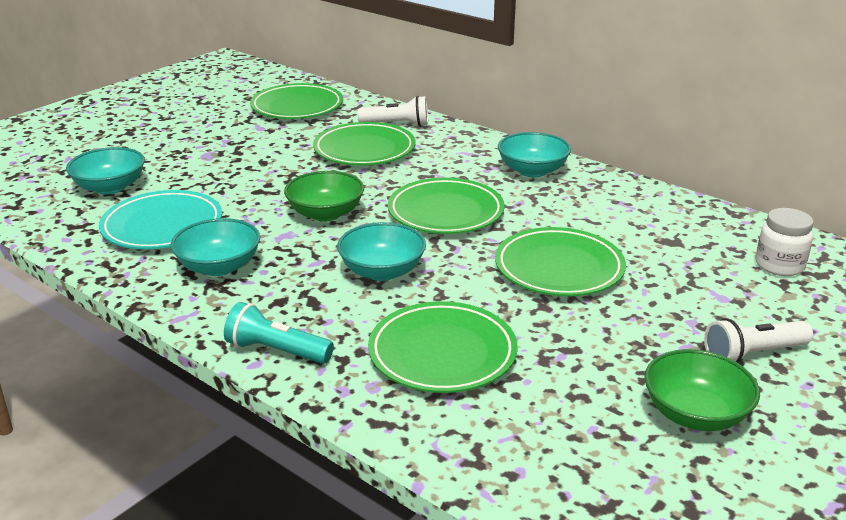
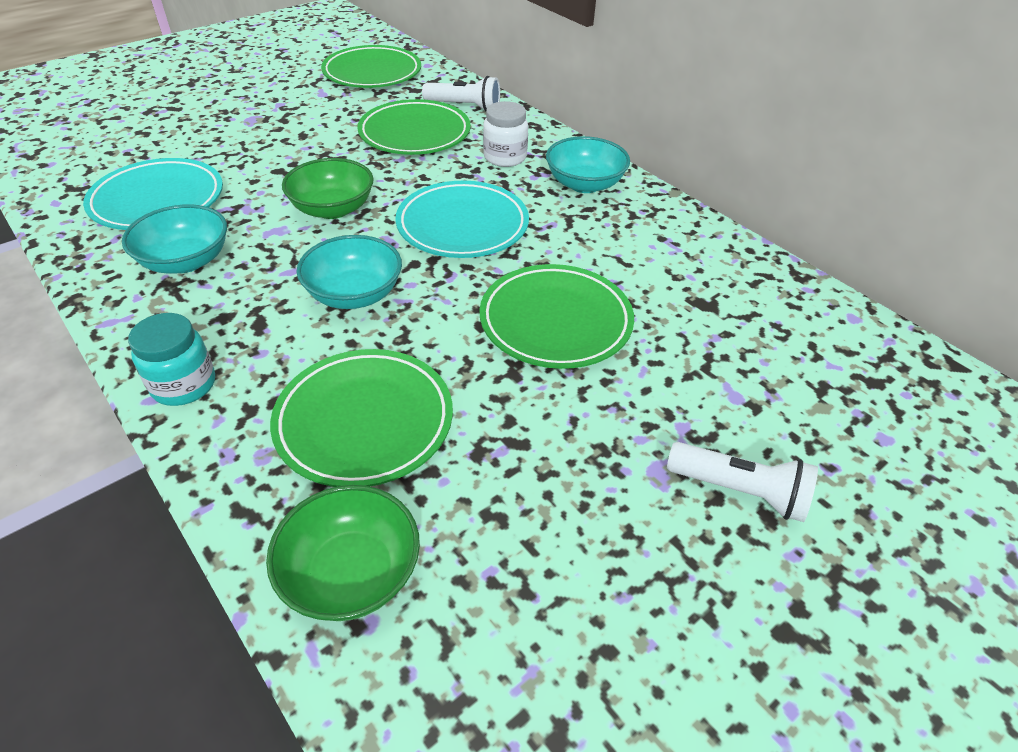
camera: 10 degrees right, 15 degrees up
turquoise bowl [66,147,145,195] -> none
turquoise flashlight [224,302,334,364] -> turquoise jar [128,313,215,406]
green plate [388,178,505,234] -> turquoise plate [396,181,529,258]
green bowl [644,349,760,431] -> green bowl moved to [266,485,420,621]
white flashlight [704,318,813,363] -> white flashlight turned 150 degrees counterclockwise [667,442,818,522]
white jar [756,208,814,276] -> white jar moved to [483,101,528,167]

